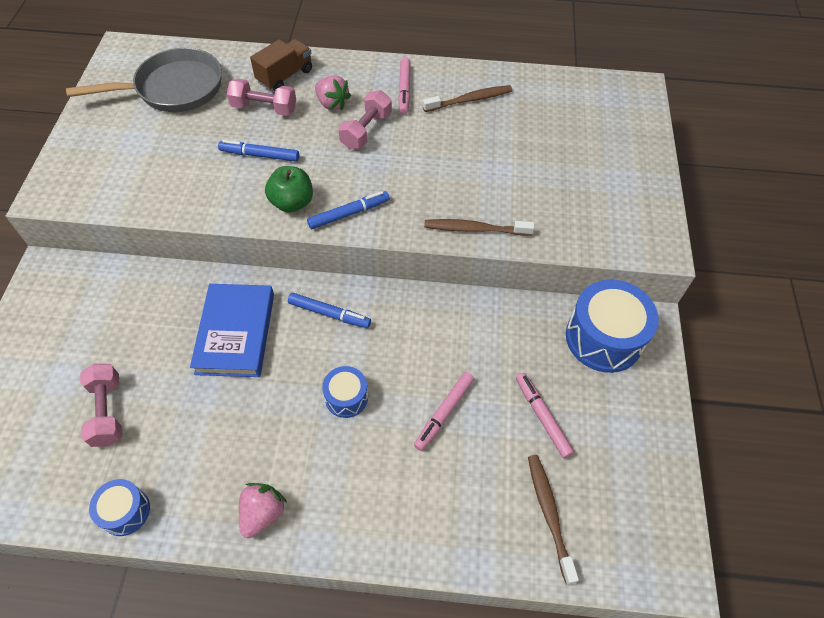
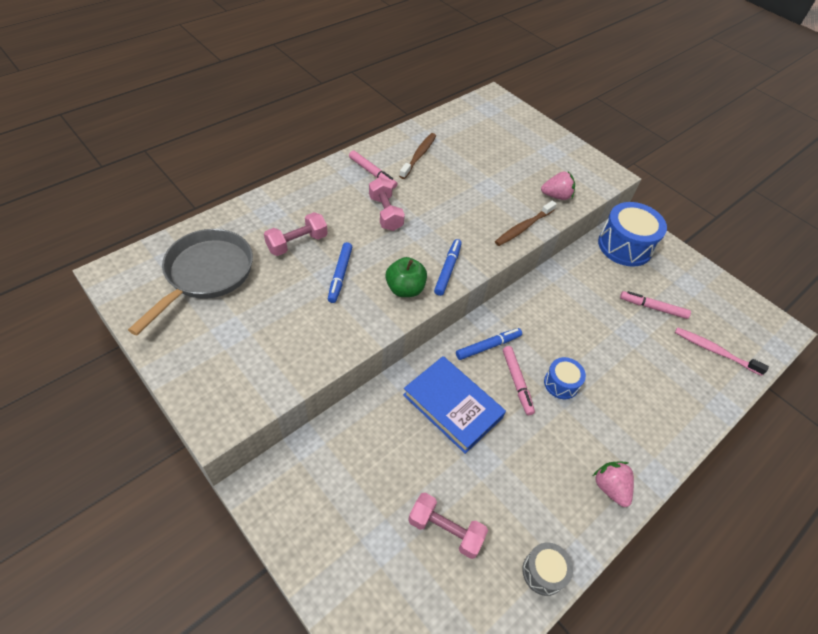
camera: 50 degrees left, 5 degrees down
blue drum [89,479,150,536] -> grey drum [522,542,573,596]
blue marker [218,140,299,162] -> blue marker turned 45 degrees counterclockwise [328,242,352,303]
brown truck [250,39,312,91] -> none
pink strawberry [315,76,351,110] -> pink strawberry moved to [541,172,575,200]
pink marker [414,372,474,451] -> pink marker moved to [503,346,535,415]
brown toothbrush [528,455,579,585] -> pink toothbrush [675,327,769,376]

